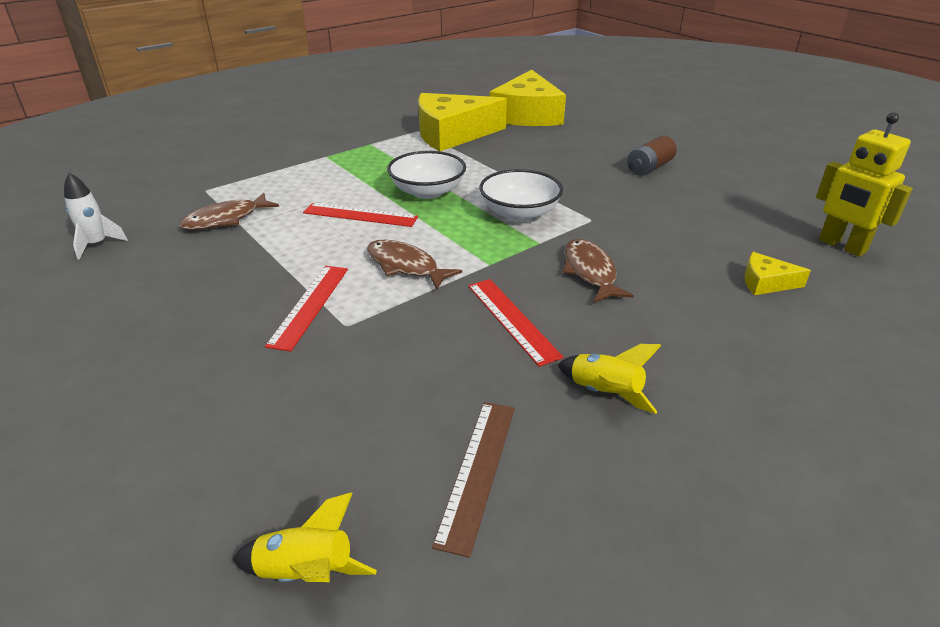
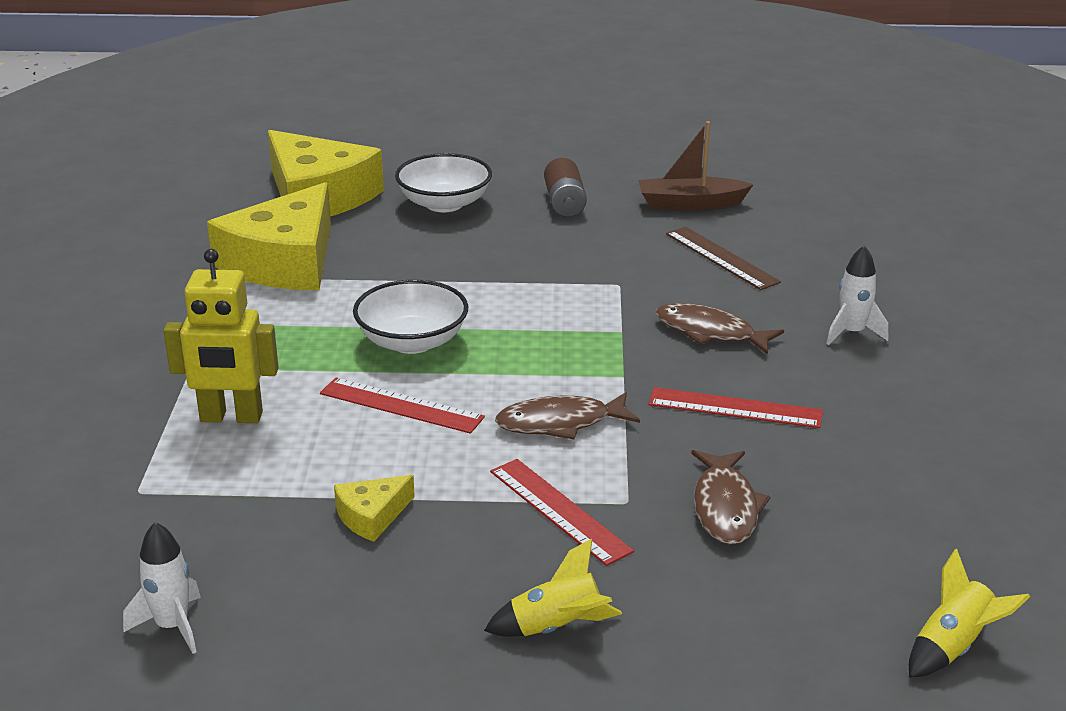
camera: 50 degrees left, 5 degrees down
brown fish [179,193,279,230] -> brown fish moved to [691,450,770,545]
red ruler [303,203,418,227] -> red ruler turned 60 degrees clockwise [320,378,485,434]
brown ruler [432,402,515,558] -> brown ruler moved to [666,227,781,290]
white bowl [479,169,563,221] -> white bowl moved to [395,153,492,212]
yellow rocket [557,344,662,414] -> yellow rocket moved to [484,539,622,637]
yellow cheese [744,252,811,295] -> yellow cheese moved to [334,475,415,542]
yellow robot [816,112,913,257] -> yellow robot moved to [163,249,279,423]
none -> brown boat [638,121,754,210]
none -> white rocket [826,245,888,345]

